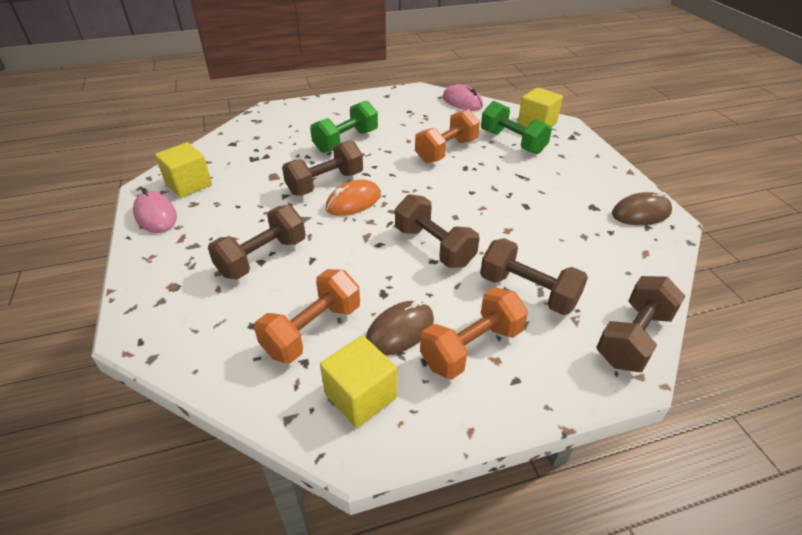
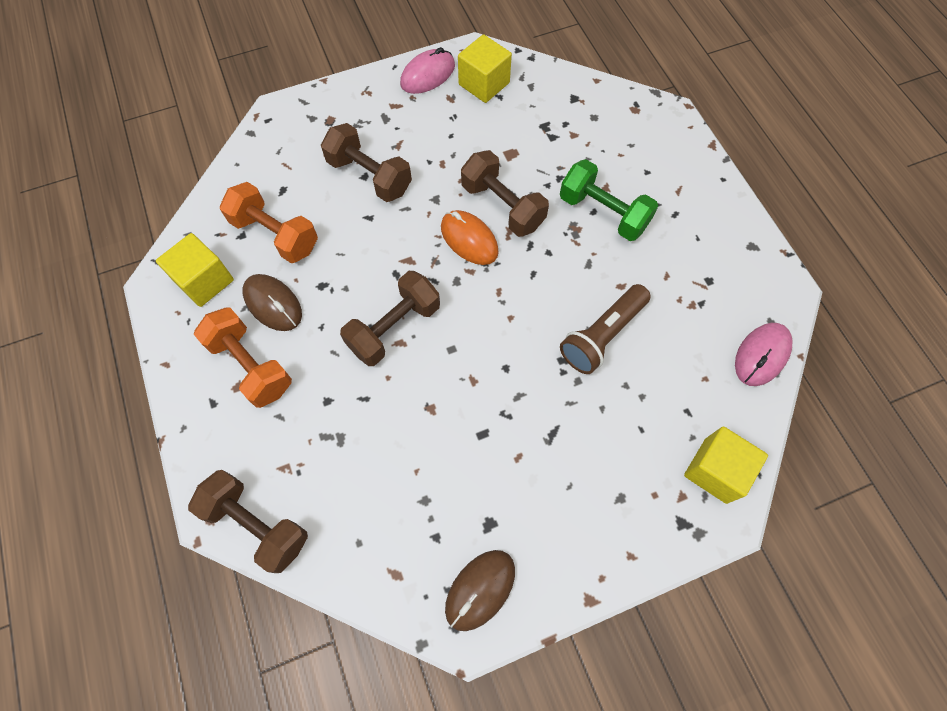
camera: 85 degrees right, 25 degrees up
orange dumbbell [415,109,480,163] -> brown flashlight [560,284,651,374]
brown dumbbell [480,238,588,315] -> none
green dumbbell [481,101,552,154] -> none
brown mouse [612,192,672,225] -> brown mouse turned 60 degrees clockwise [445,550,515,631]

